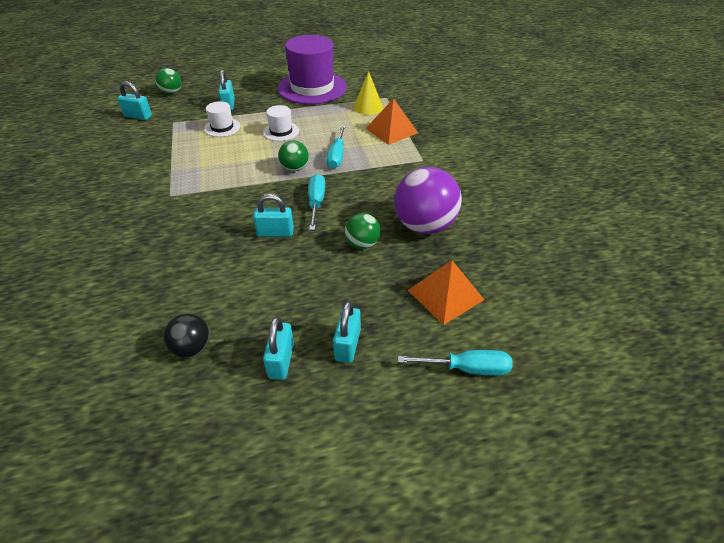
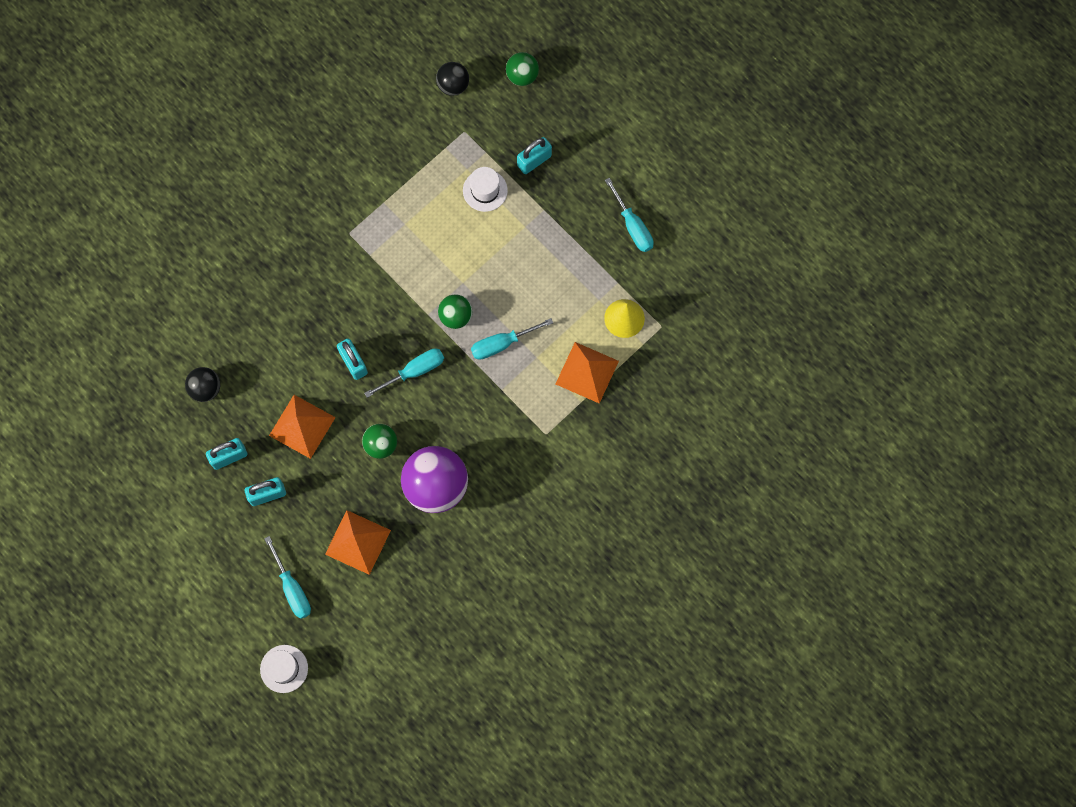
camera: 60 degrees right, 30 degrees up
turquoise padlock [117,81,152,120] -> black ball [436,62,469,96]
white hat [263,105,299,141] -> white hat moved to [260,645,308,693]
purple hat [277,35,347,104] -> turquoise screwdriver [605,178,654,252]
none -> orange pyramid [269,395,336,459]

